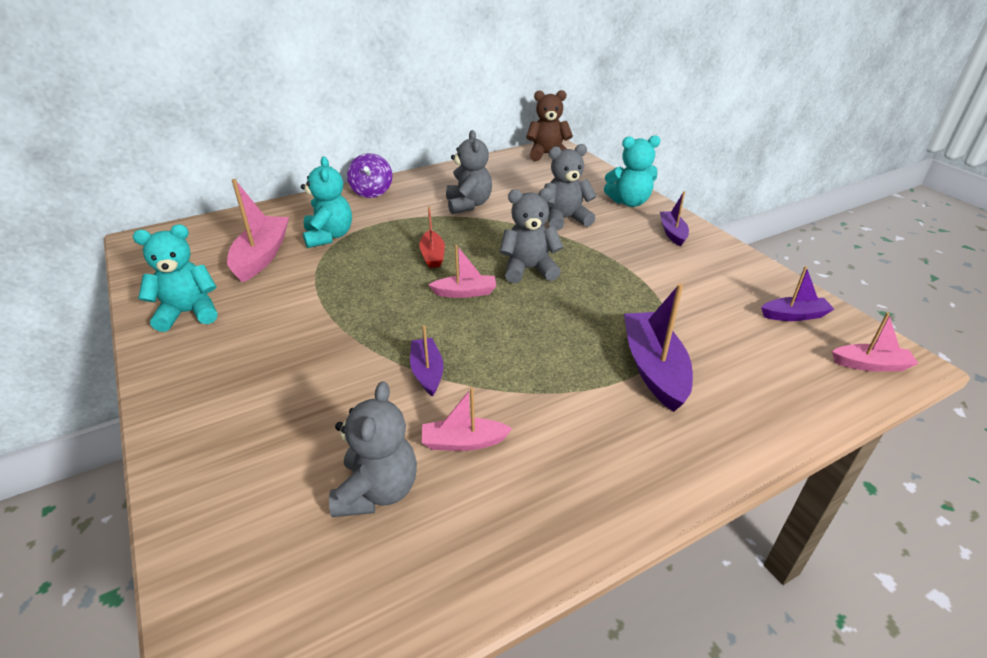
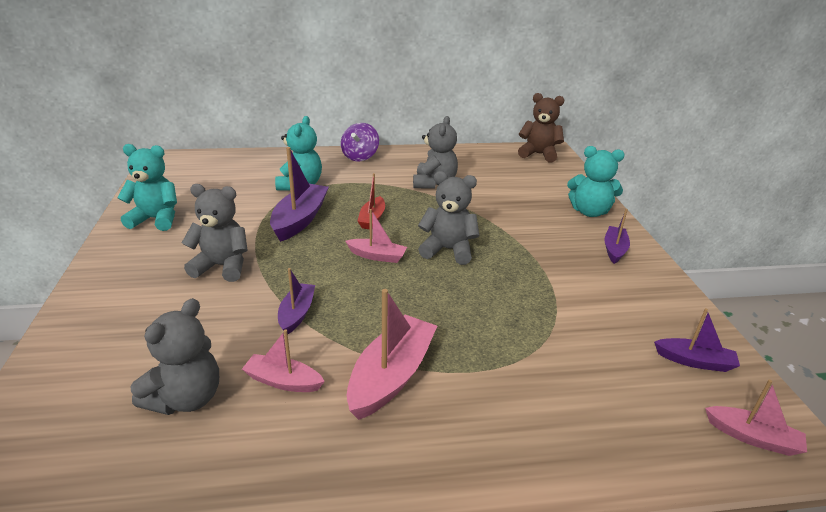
camera: 20 degrees right, 5 degrees down
pink boat [227,179,289,282] -> pink boat moved to [347,289,437,420]
grey teddy bear [544,144,597,231] -> grey teddy bear moved to [182,184,247,282]
purple boat [624,283,693,412] -> purple boat moved to [270,147,329,242]

